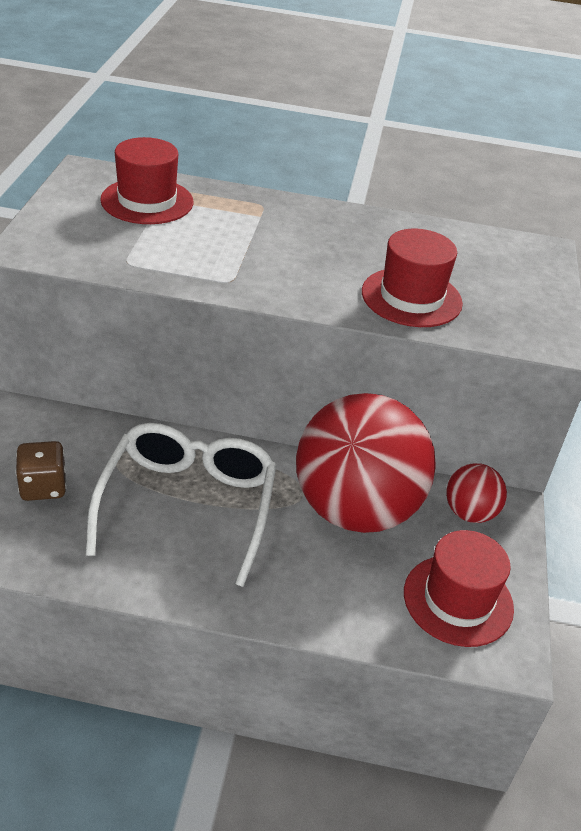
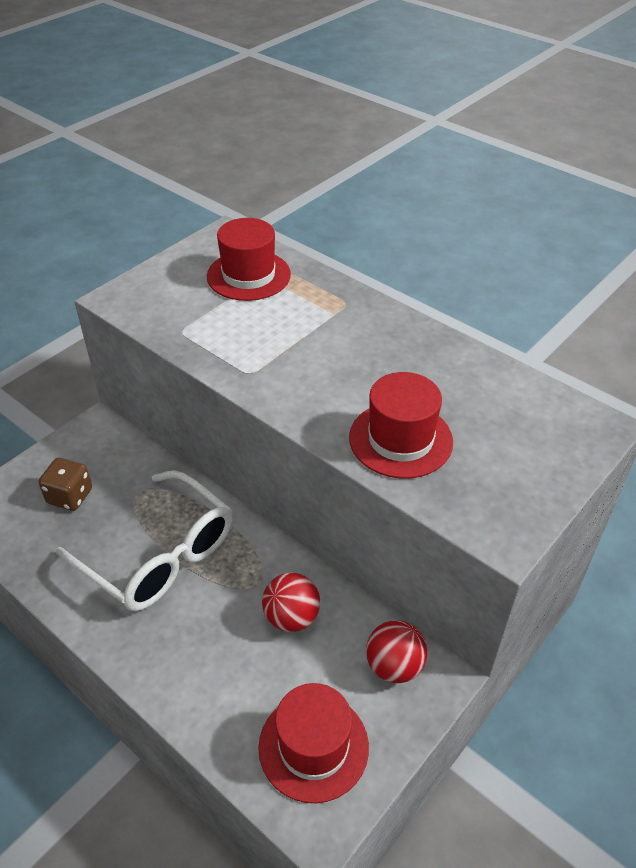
camera: 35 degrees right, 5 degrees up
white glasses [85,423,276,587] -> white glasses turned 90 degrees clockwise [56,470,233,611]
red ball [296,393,436,533] -> red ball [262,572,320,632], size x0.45

